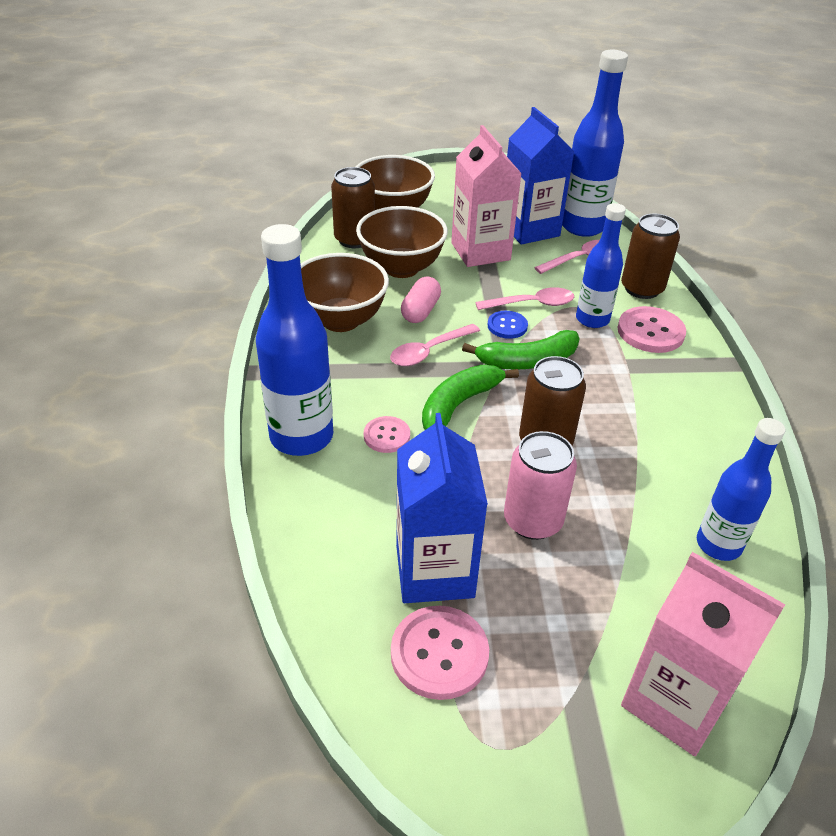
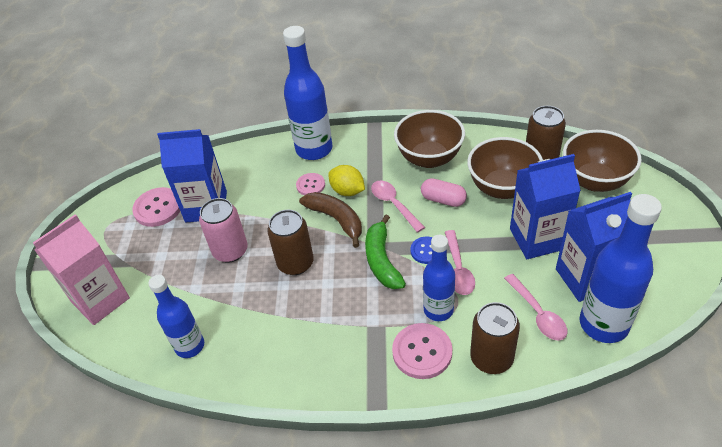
camera: 100 degrees right, 5 degrees up
green banana [422,365,519,430] -> brown banana [299,192,362,248]
pink carton [451,125,522,267] -> blue carton [510,154,581,259]
none -> yellow lemon [328,165,365,196]

